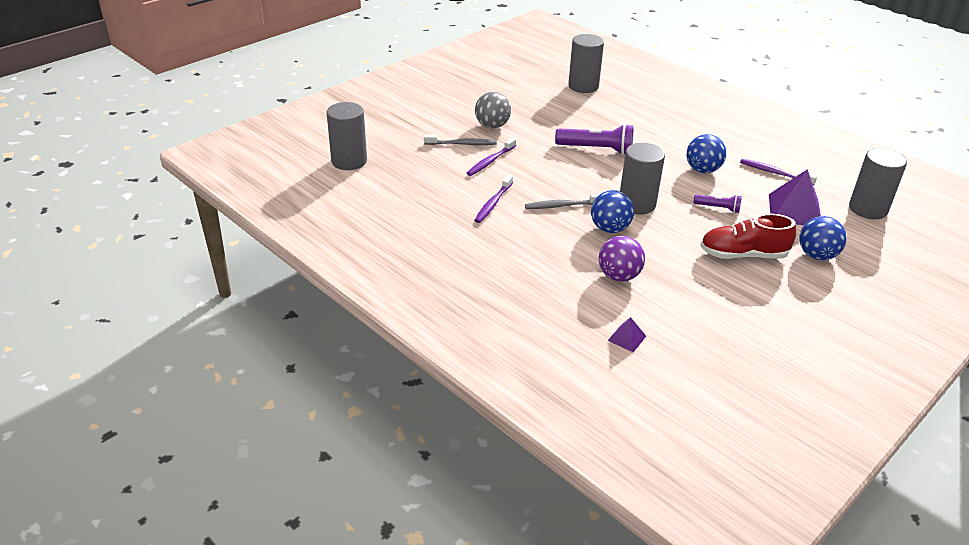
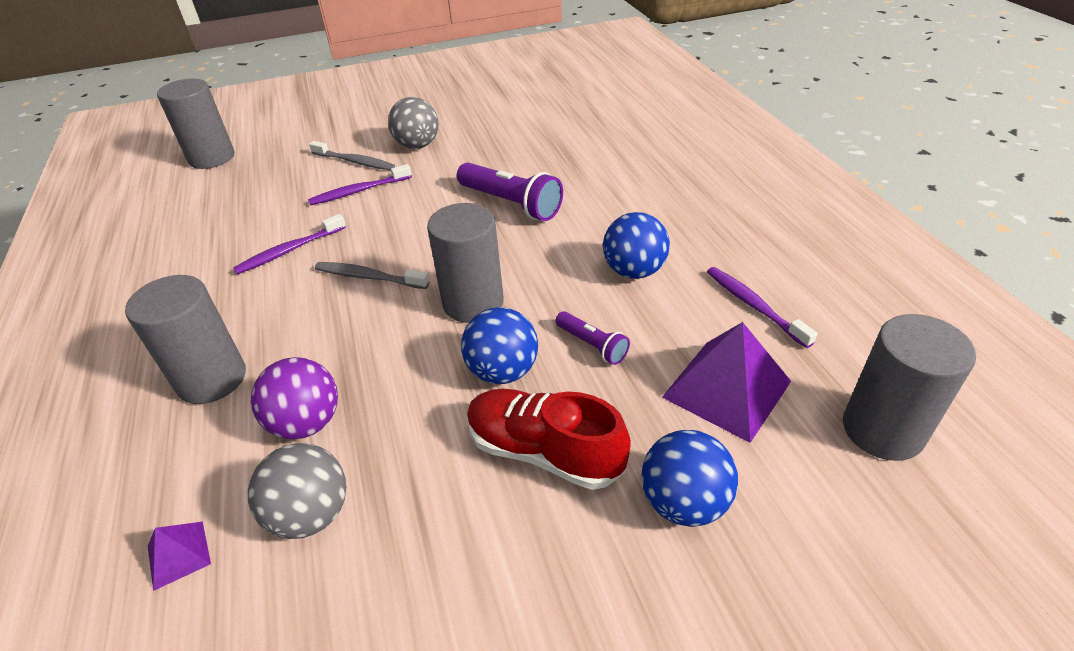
camera: 30 degrees right, 5 degrees up
grey cylinder [568,34,604,93] -> grey cylinder moved to [125,275,246,404]
blue ball [591,190,634,233] -> blue ball moved to [461,307,538,384]
none -> grey ball [248,443,346,539]

